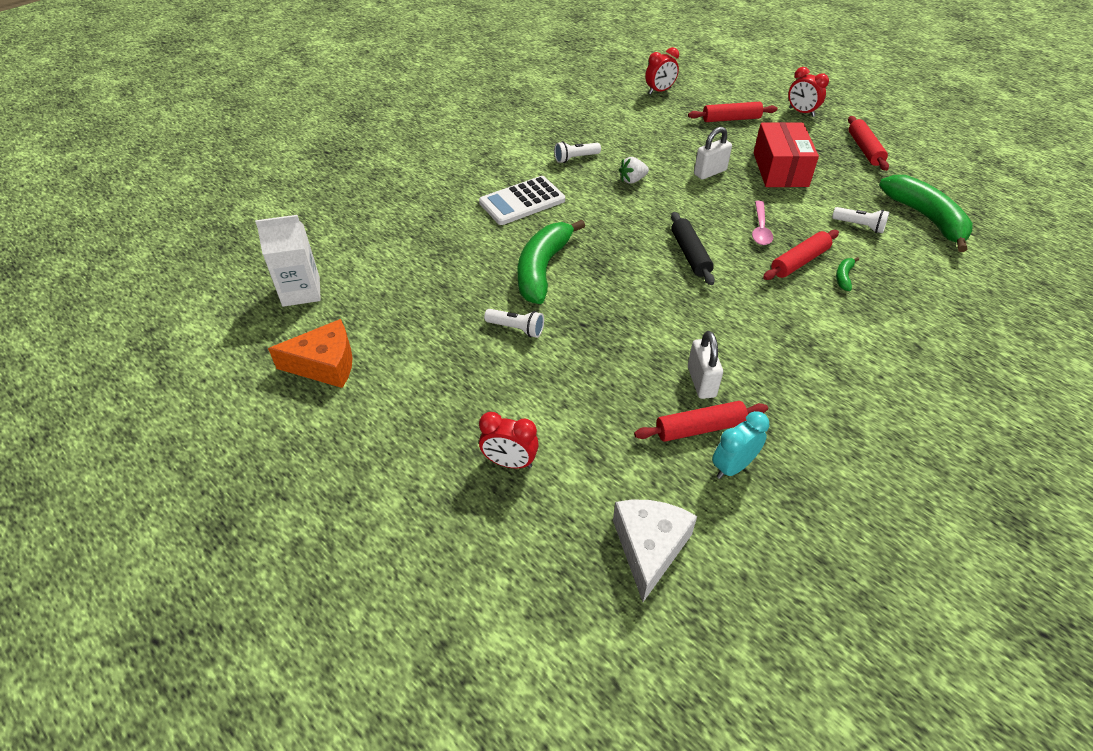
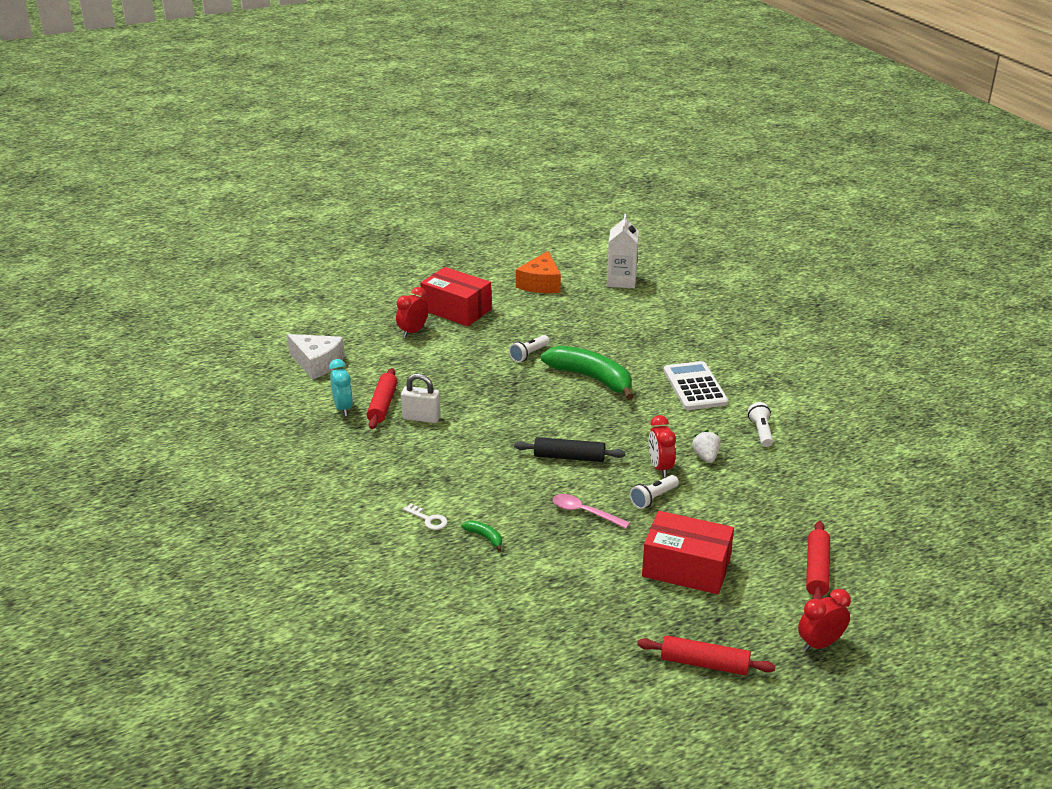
camera: 110 degrees right, 15 degrees down
red clock [645,47,679,94] -> red clock moved to [649,415,676,477]
white padlock [694,127,732,180] -> none
red rolling pin [763,230,839,280] -> none
white flashlight [832,207,889,233] -> white flashlight moved to [630,475,679,509]
green banana [879,175,973,252] -> none
none -> white key [403,503,448,530]
none -> red box [420,267,491,326]

